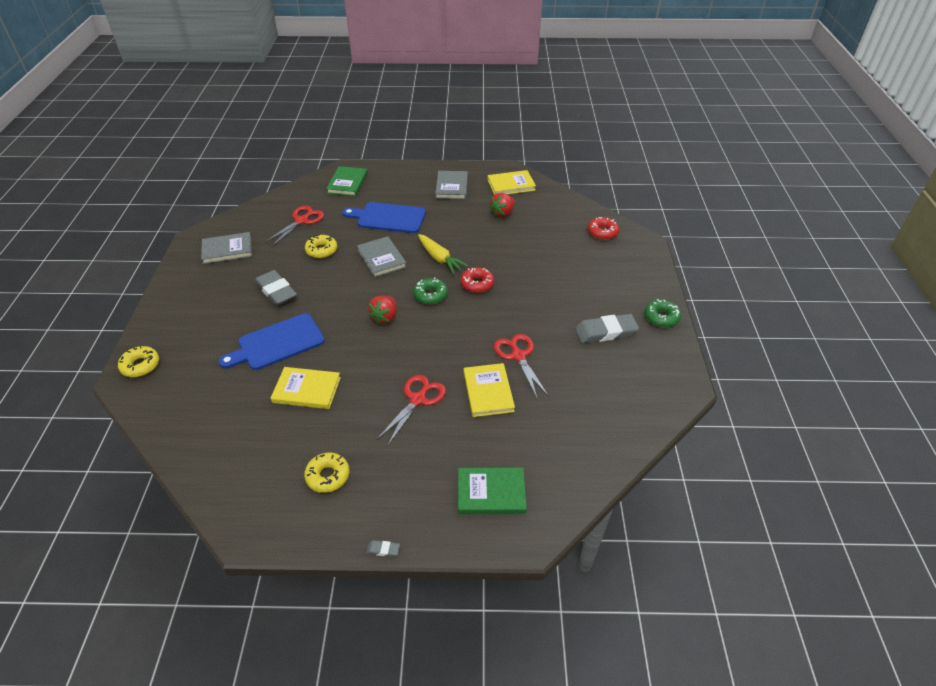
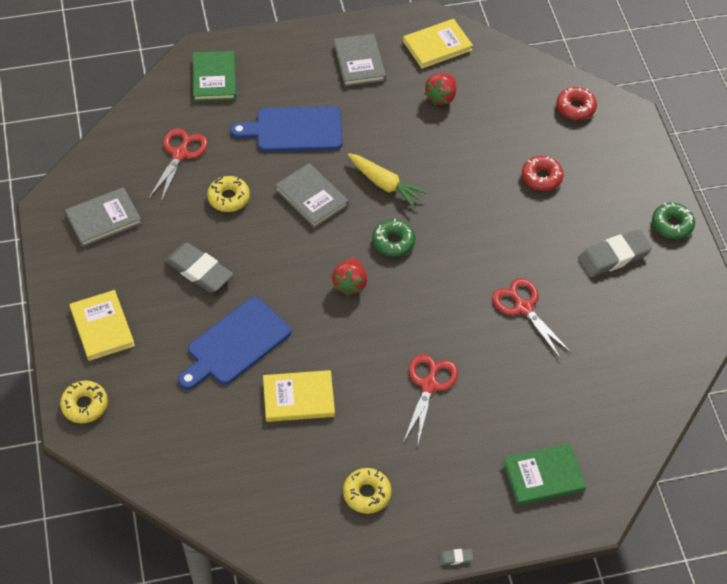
camera: 15 degrees left, 10 degrees up
red donut [460,267,494,293] -> red donut moved to [522,156,564,191]
yellow book [464,363,515,417] -> yellow book moved to [69,290,135,361]

